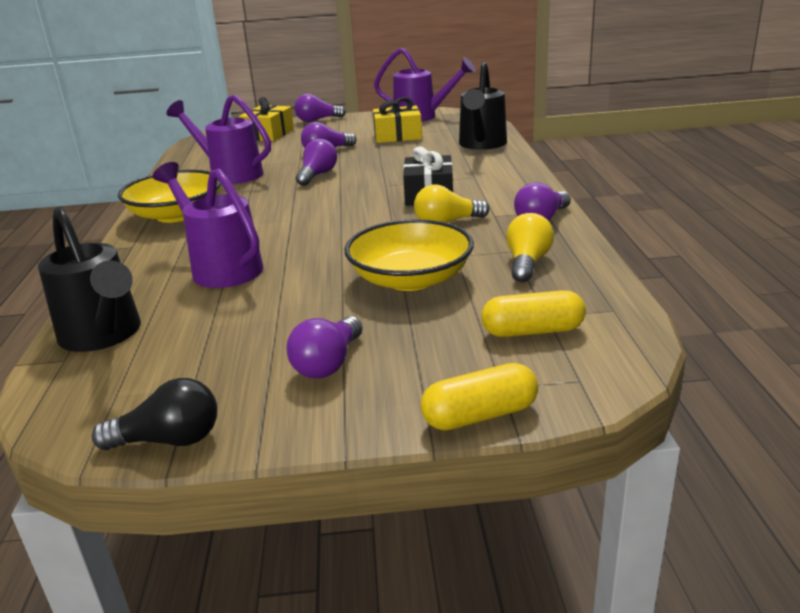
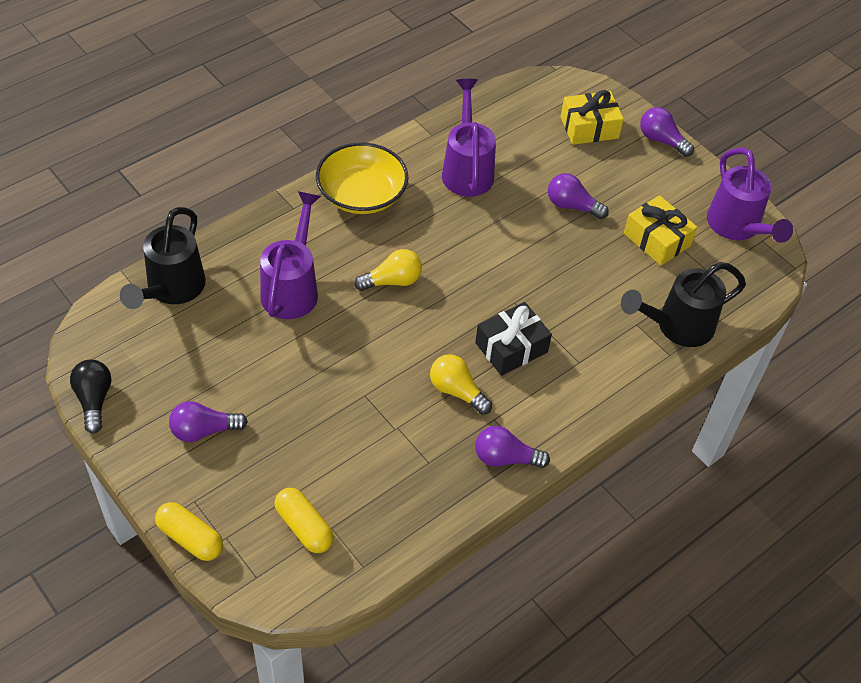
camera: 50 degrees right, 25 degrees up
black light bulb [92,378,217,450] -> black light bulb turned 150 degrees counterclockwise [70,360,112,433]
purple light bulb [296,139,337,186] -> none
yellow bowl [344,219,474,291] -> none
yellow light bulb [506,213,554,283] -> yellow light bulb moved to [354,249,422,291]

